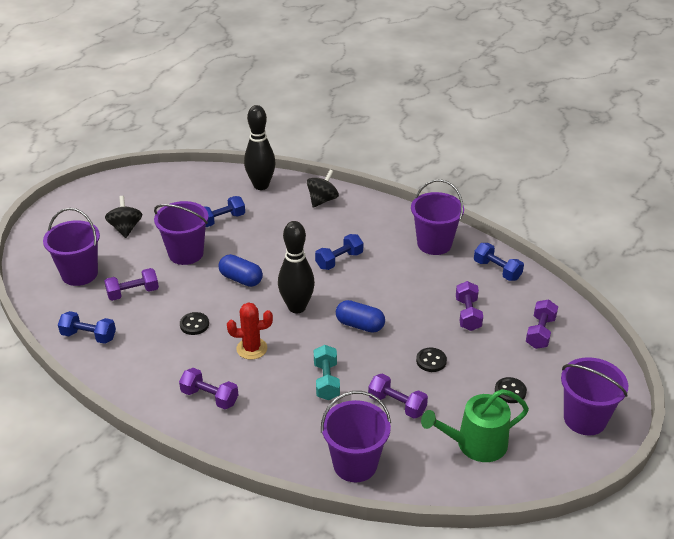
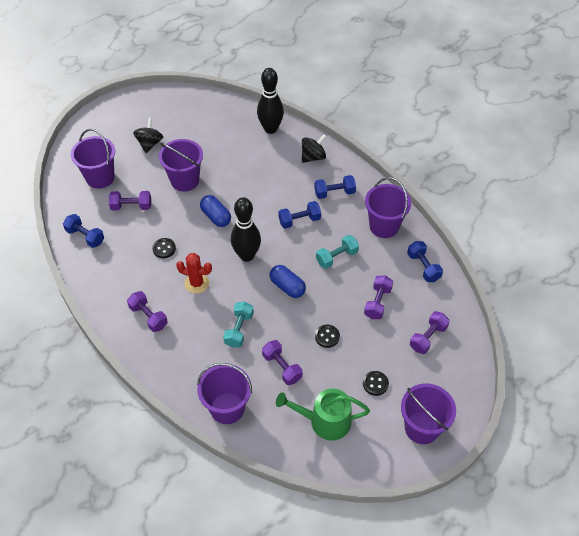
camera: 20 degrees right, 15 degrees up
blue dumbbell [204,196,245,227] -> blue dumbbell moved to [314,175,356,199]
none -> turquoise dumbbell [316,235,359,269]

